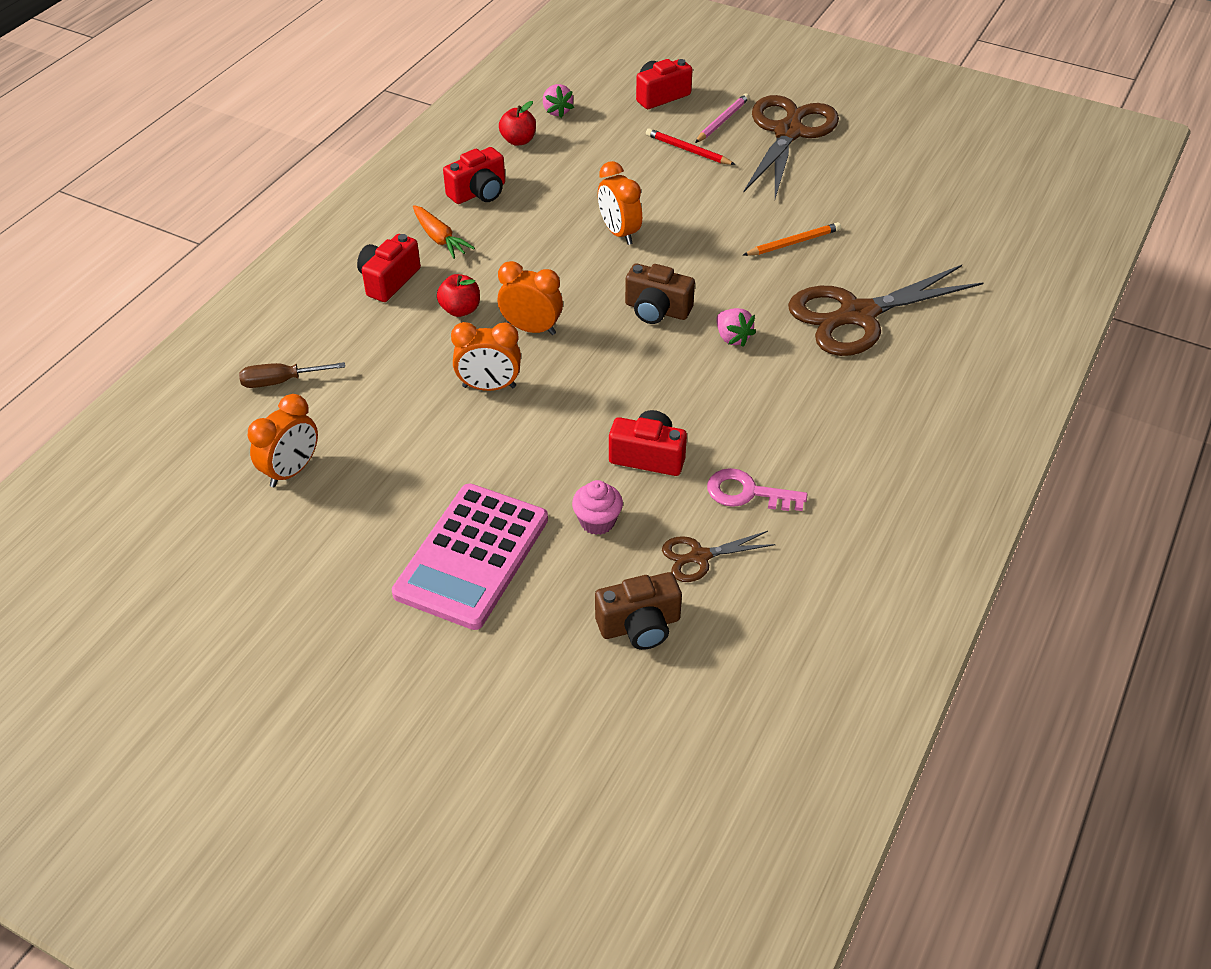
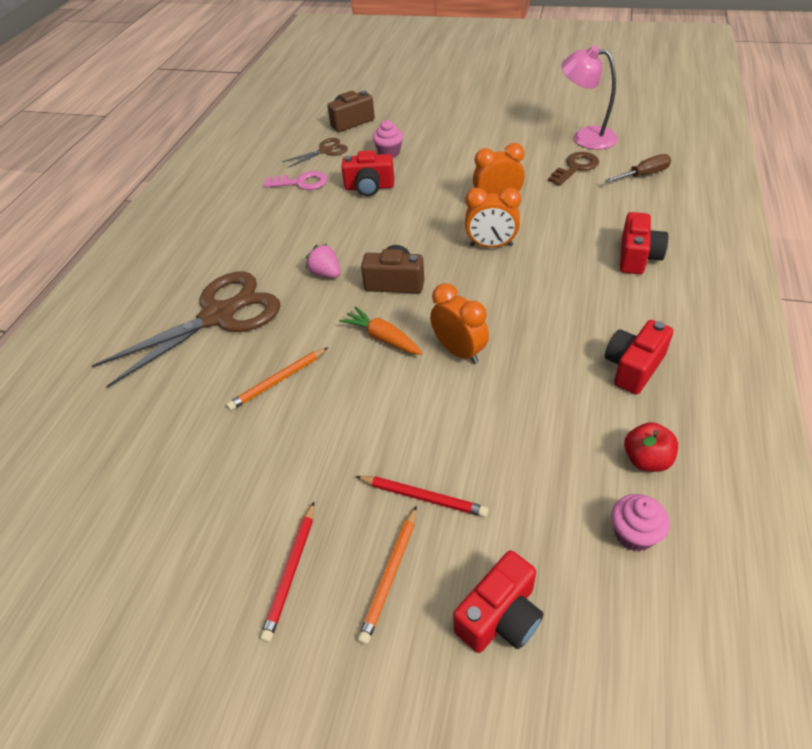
camera: 170 degrees right, 0 degrees up
orange clock [248,394,318,487] -> pink lamp [561,46,618,150]
pink calculator [392,483,548,630] -> none
orange carrot [413,205,475,259] -> orange carrot moved to [339,306,423,355]
red apple [437,274,480,317] -> none
pink strawberry [543,84,574,118] -> pink cupcake [611,494,670,552]
pink pencil [695,94,750,143] -> orange pencil [358,506,417,645]
brown scissors [743,95,839,199] -> red pencil [260,502,314,642]
none -> brown key [548,152,599,186]

